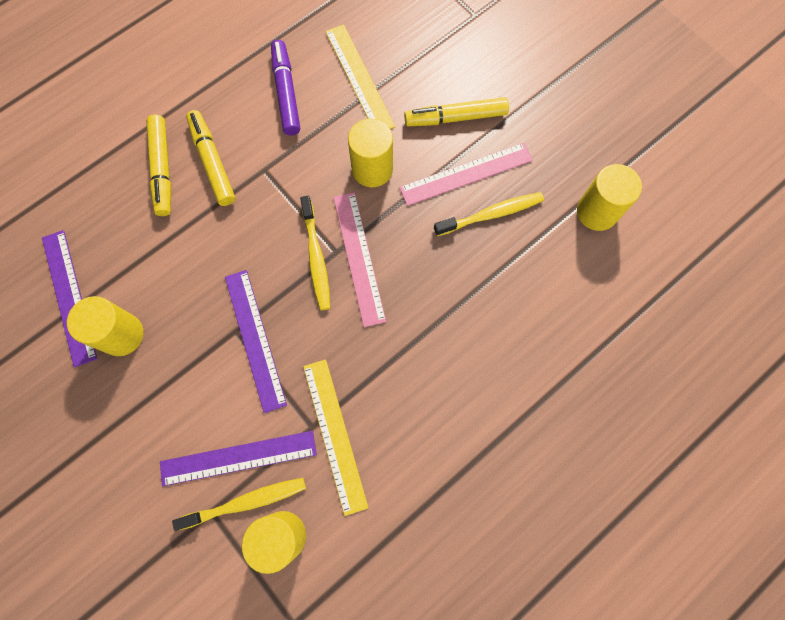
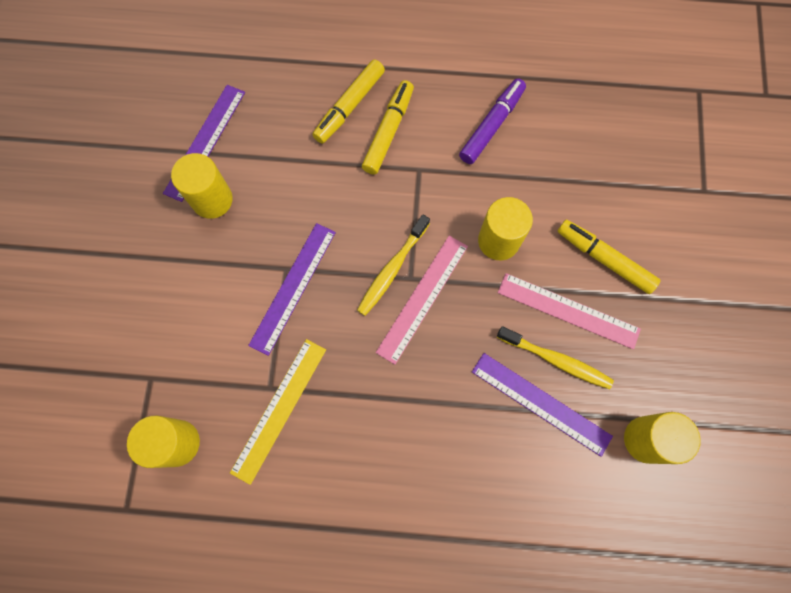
camera: 45 degrees right, 0 degrees up
purple ruler [160,431,317,486] -> purple ruler moved to [472,353,613,457]
yellow toothbrush [172,478,306,531] -> none
yellow ruler [325,24,395,129] -> none

